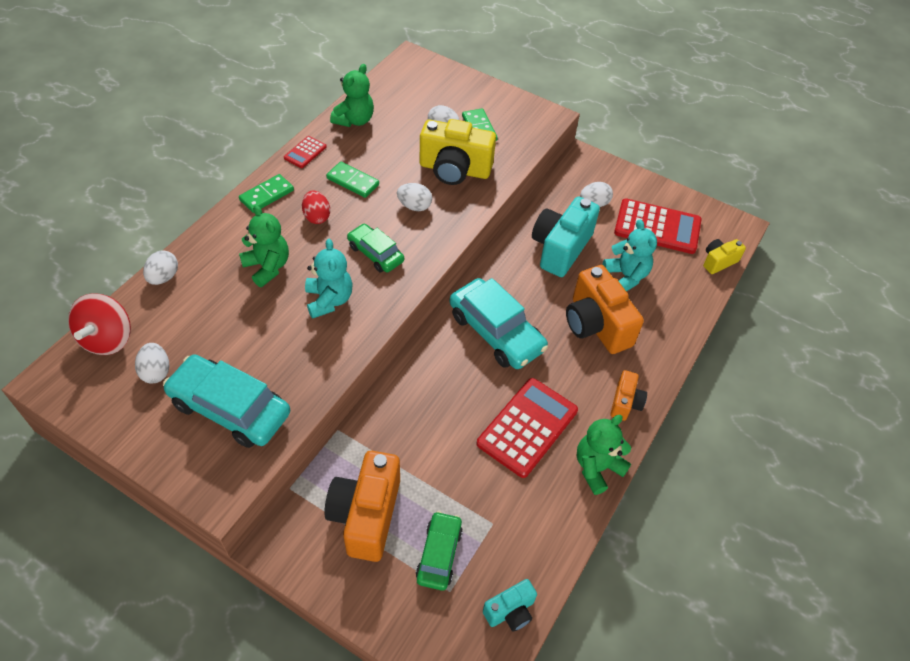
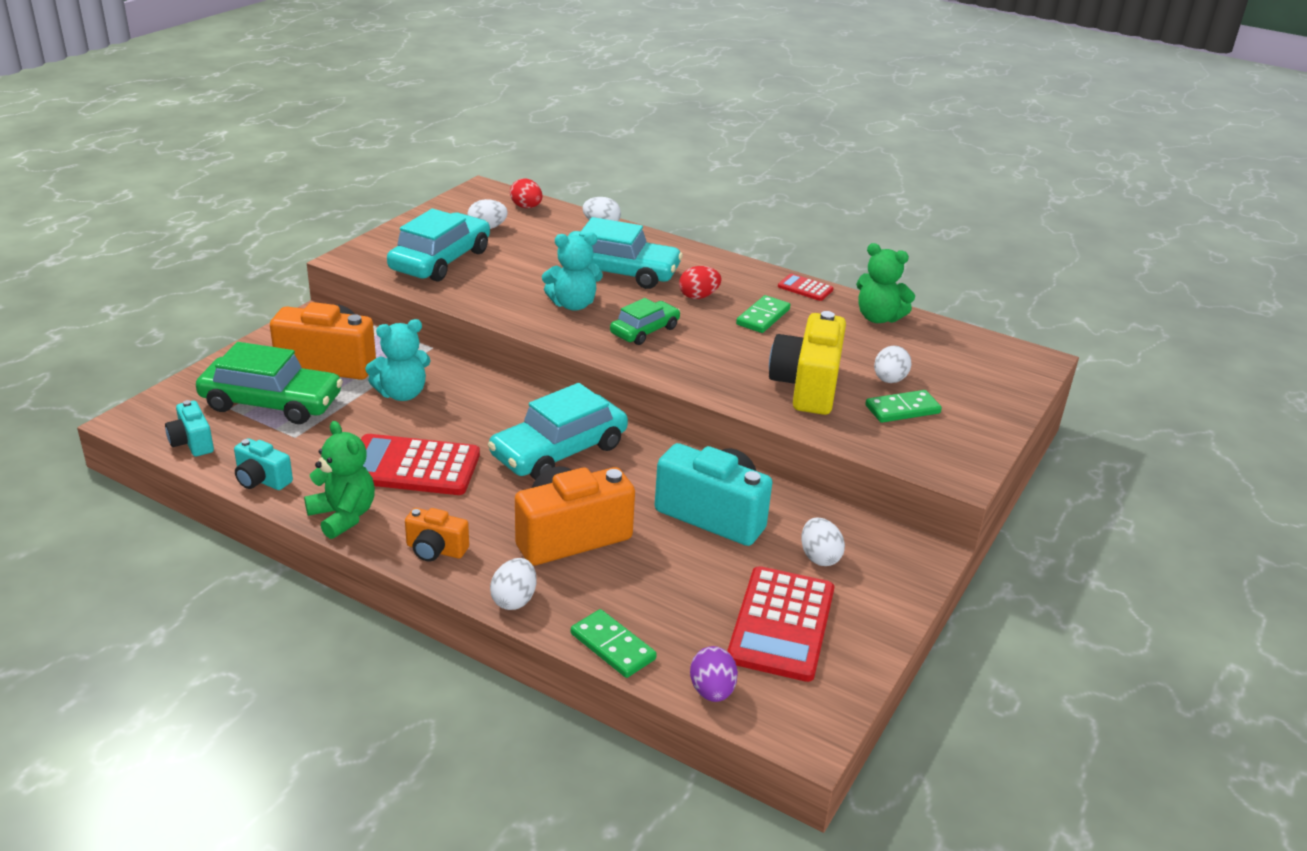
camera: 90 degrees right, 20 degrees down
red spinning top [68,293,131,355] -> red egg [510,179,542,208]
green domino [239,174,294,213] -> green domino moved to [571,609,657,678]
green teddy bear [239,205,289,287] -> turquoise car [567,217,683,289]
white egg [397,183,432,211] -> white egg moved to [490,558,536,610]
green car [416,511,463,591] -> green car [196,342,343,424], size x1.70
red calculator [476,378,578,478] -> red calculator turned 150 degrees clockwise [361,434,480,495]
turquoise teddy bear [602,220,657,292] -> turquoise teddy bear moved to [365,319,431,401]
yellow camera [703,239,746,274] -> purple egg [690,646,738,702]
none -> turquoise camera [234,438,293,490]

